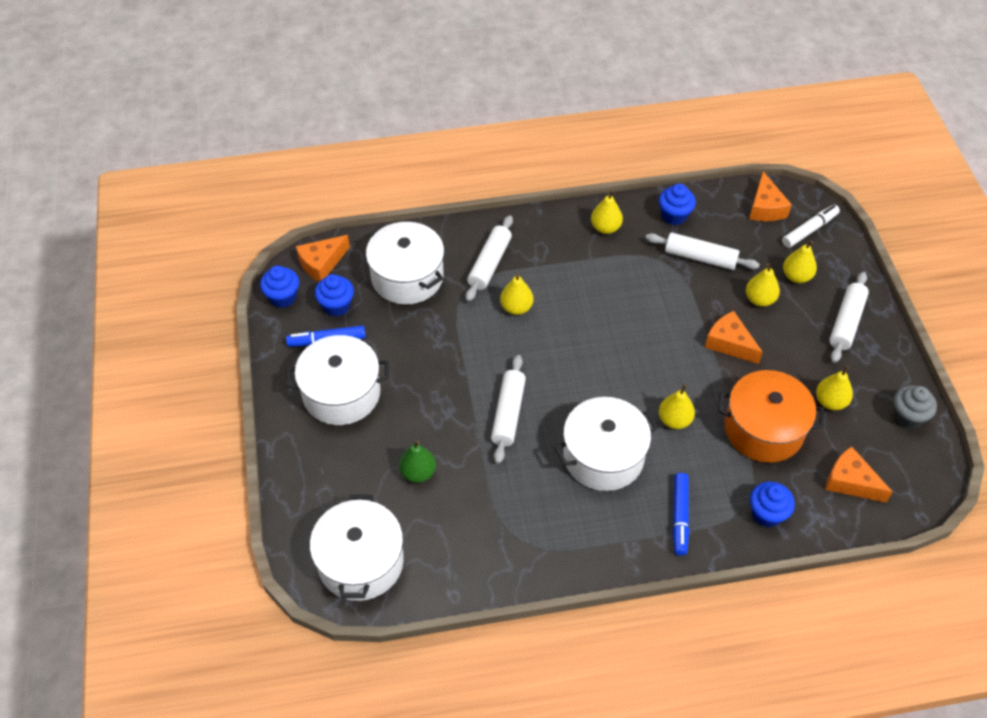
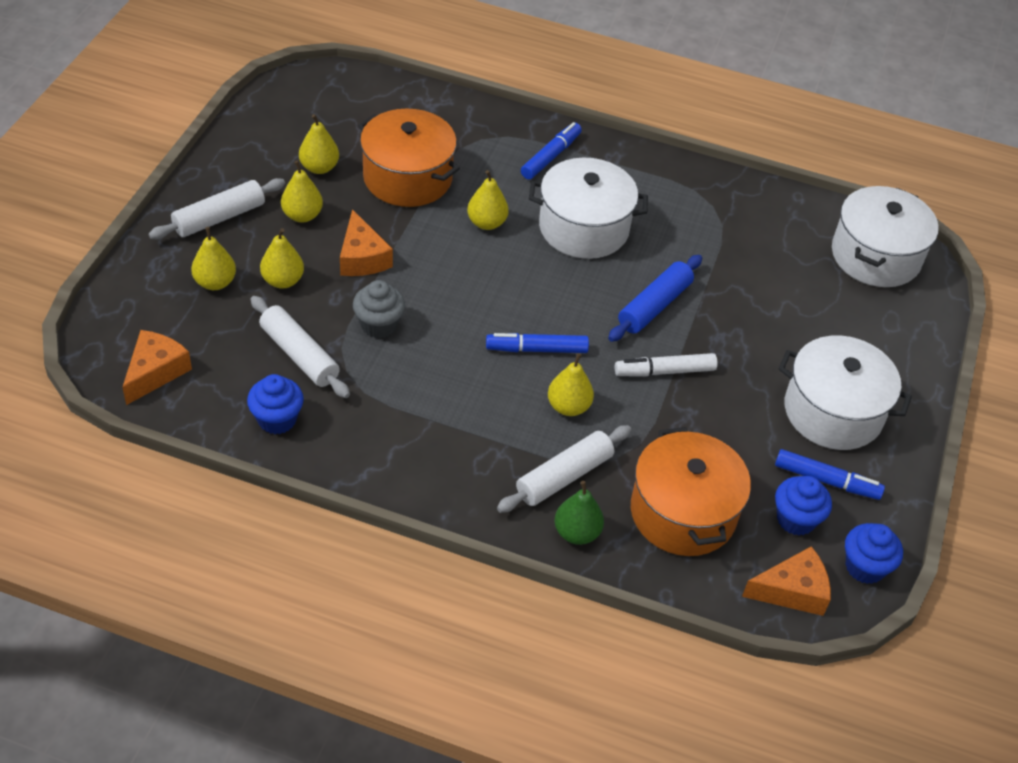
camera: 155 degrees left, 5 degrees down
white pot [366,222,444,304] -> orange pot [631,427,751,556]
green pear [399,441,436,483] -> green pear moved to [554,481,604,545]
white rolling pin [491,355,526,464] -> blue rolling pin [608,255,702,342]
yellow pear [591,190,623,234] -> yellow pear moved to [281,161,323,222]
blue cupcake [750,482,795,527] -> none
white marker [782,205,840,248] -> white marker moved to [615,353,718,377]
orange cheese [825,446,893,503] -> none
grey cupcake [894,385,937,429] -> grey cupcake moved to [353,280,405,338]
none -> blue marker [486,333,589,353]

